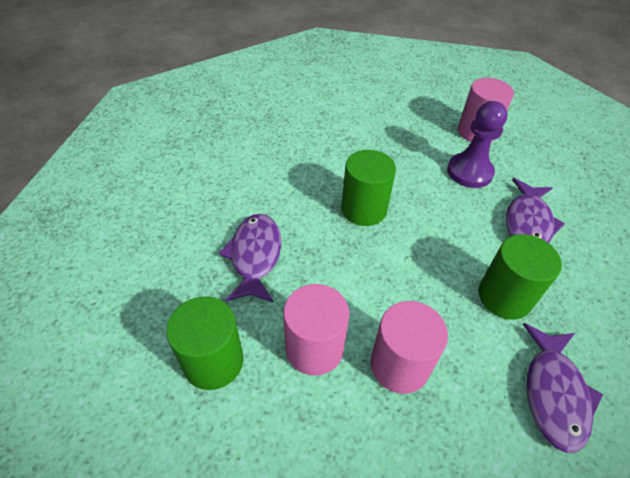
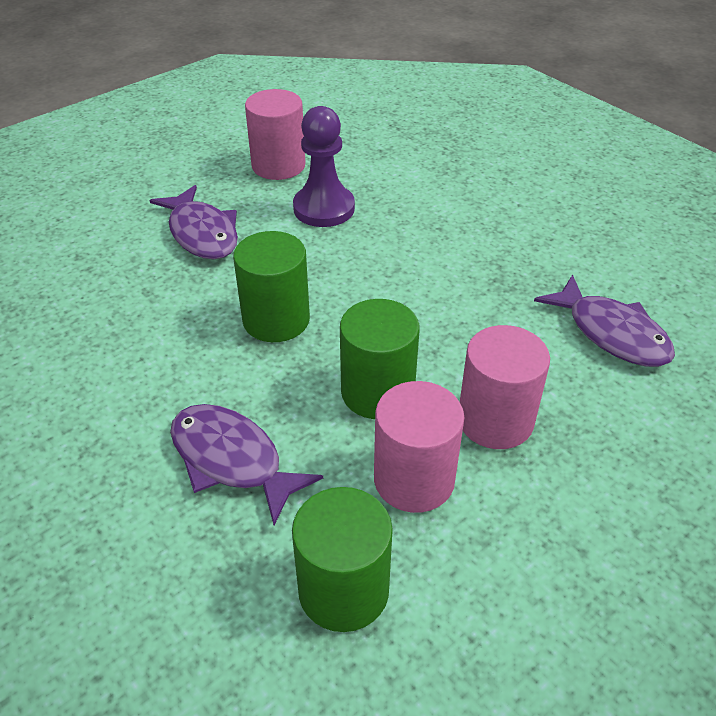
camera: 50 degrees left, 5 degrees down
green cylinder [478,234,562,320] -> green cylinder moved to [340,299,420,419]
purple fish [506,178,565,243] -> purple fish moved to [149,185,238,259]

